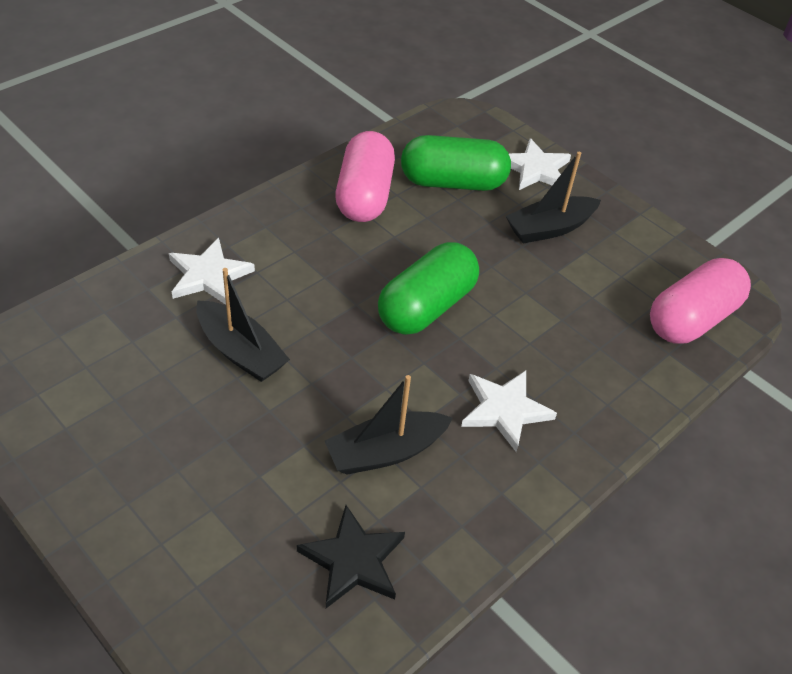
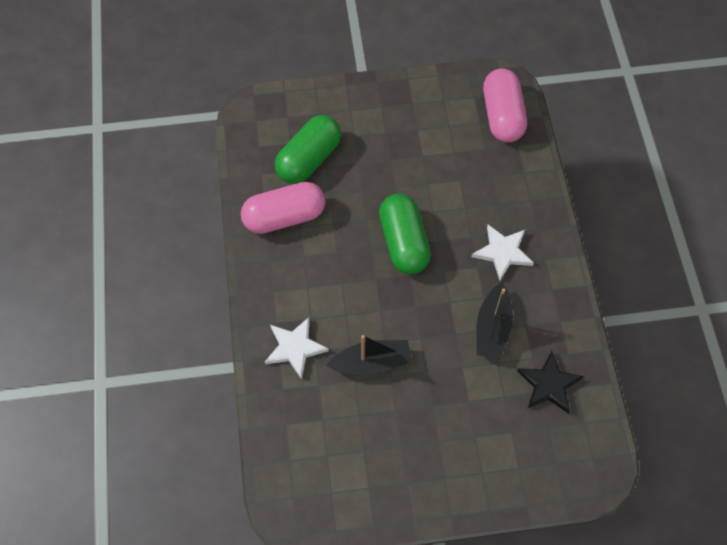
camera: 50 degrees left, 15 degrees up
pink capsule [335,131,395,222] -> pink capsule turned 60 degrees counterclockwise [241,182,325,234]
black boat [506,152,601,243] -> none
white star [509,138,571,190] -> none

